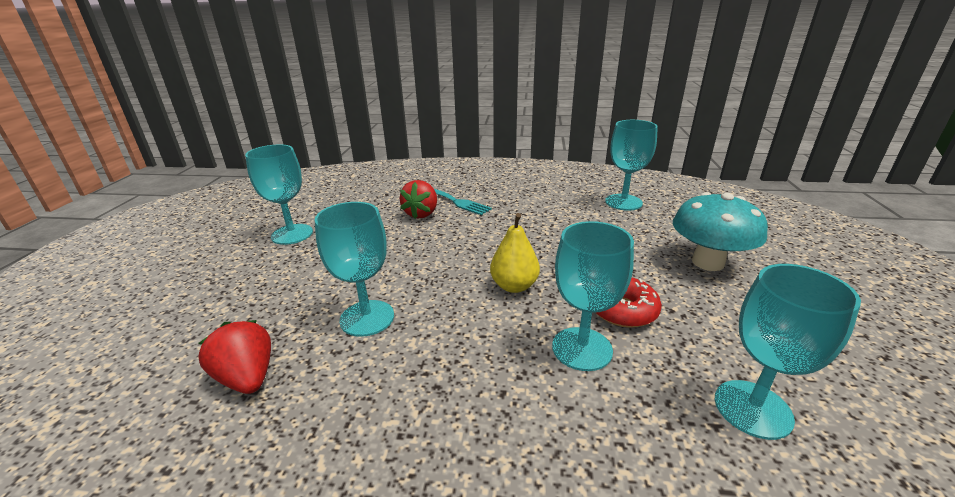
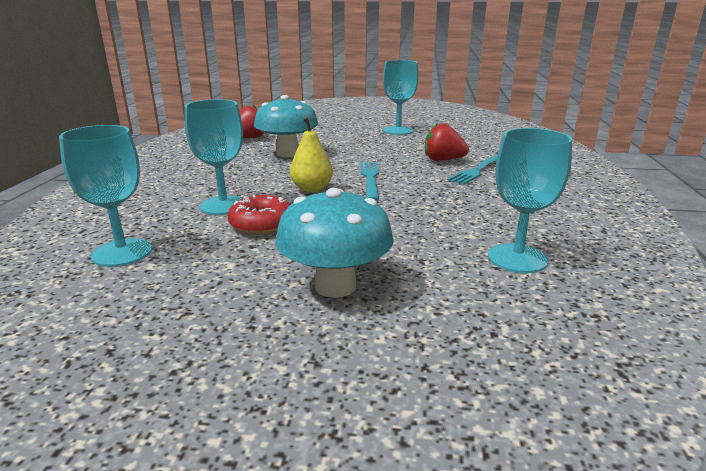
camera: 90 degrees right, 5 degrees down
turquoise goblet [315,202,394,337] -> turquoise mushroom [254,95,318,157]
none -> turquoise fork [360,162,379,201]

